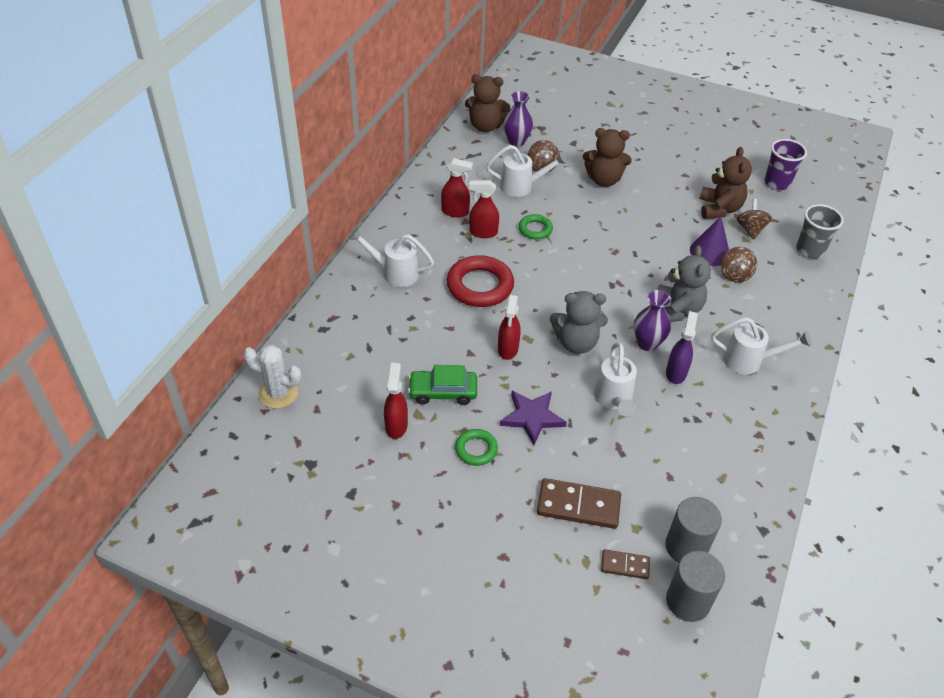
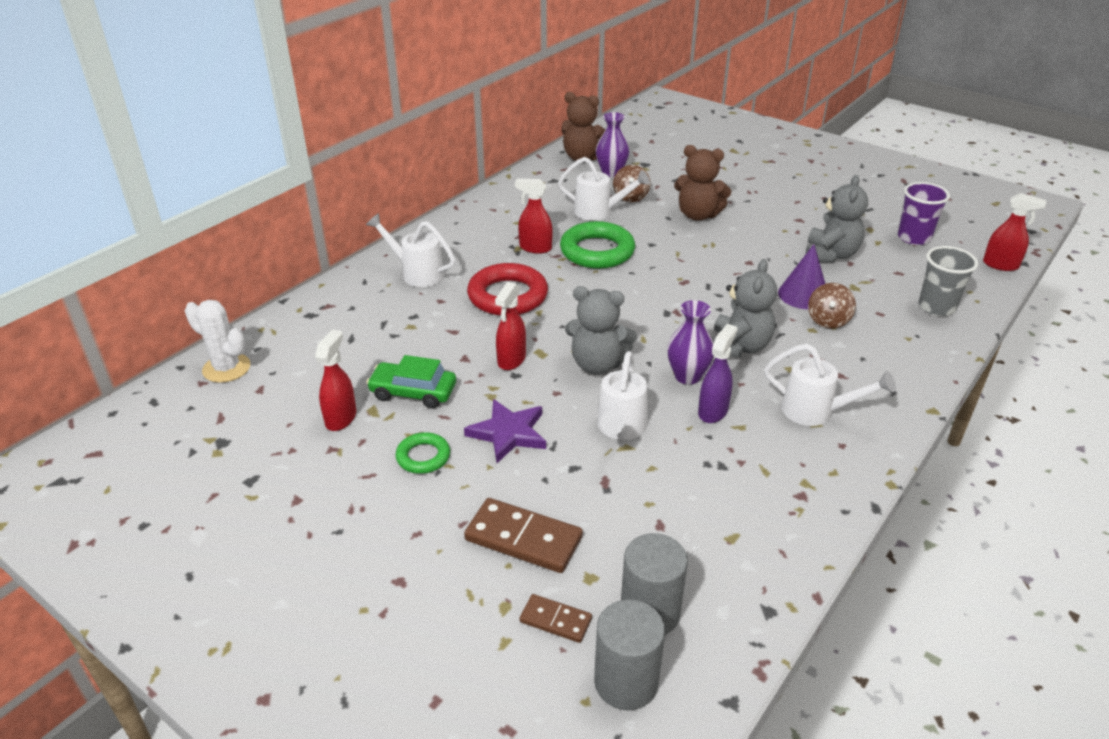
camera: 15 degrees right, 10 degrees down
red spray bottle [441,158,473,217] -> red spray bottle moved to [983,193,1046,271]
green ring [519,214,553,240] -> green ring [560,221,635,269], size x1.85
brown teddy bear [699,147,752,219] -> grey teddy bear [805,175,868,263]
brown spinning top [736,199,772,240] -> none

